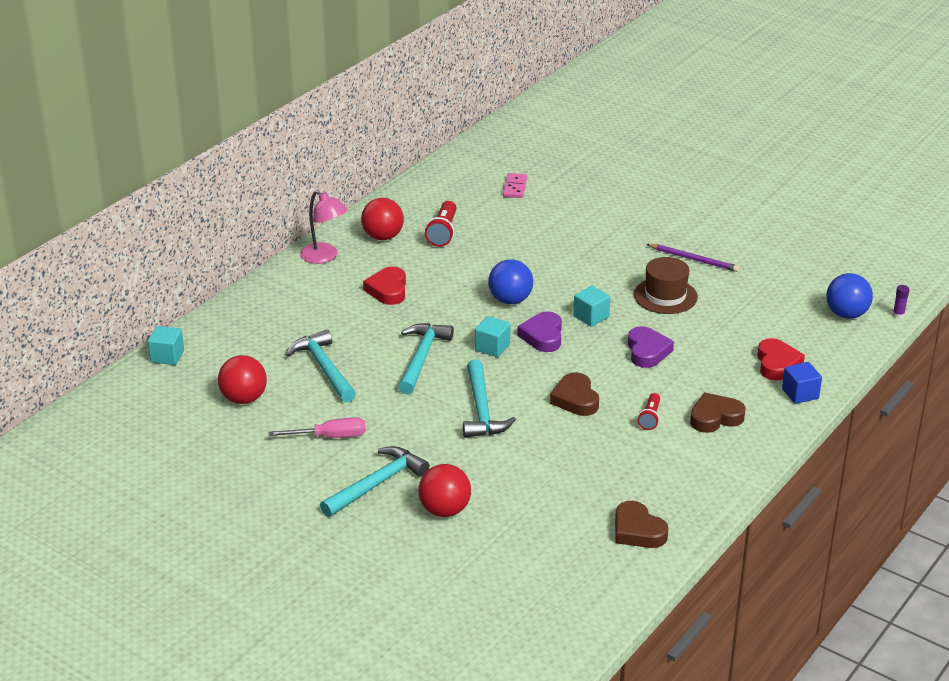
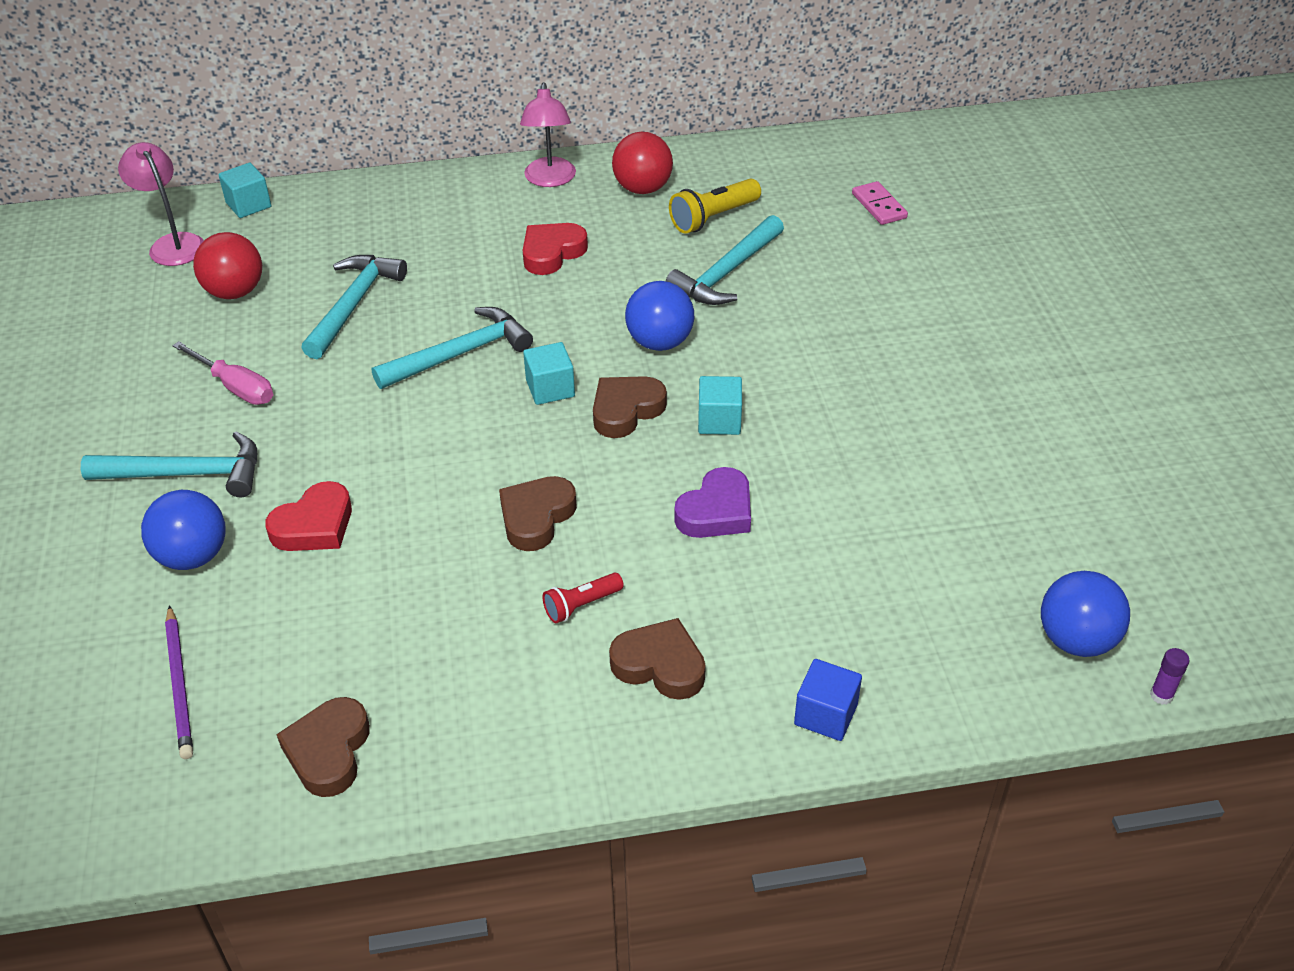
camera: 45 degrees right, 10 degrees up
red ball [418,464,471,517] -> blue ball [141,490,226,570]
red flashlight [425,201,457,247] -> yellow flashlight [669,179,761,234]
turquoise hammer [463,359,516,438] -> turquoise hammer moved to [666,215,784,305]
pink domino [503,173,527,198] -> pink domino turned 75 degrees counterclockwise [852,181,908,225]
purple heart [518,312,562,352] -> brown heart [593,376,667,438]
brown hat [634,257,698,314] -> none
purple pencil [646,244,739,272] -> purple pencil moved to [165,605,193,759]
red heart [757,338,805,381] -> red heart moved to [265,481,352,551]
none -> pink lamp [118,142,204,266]

